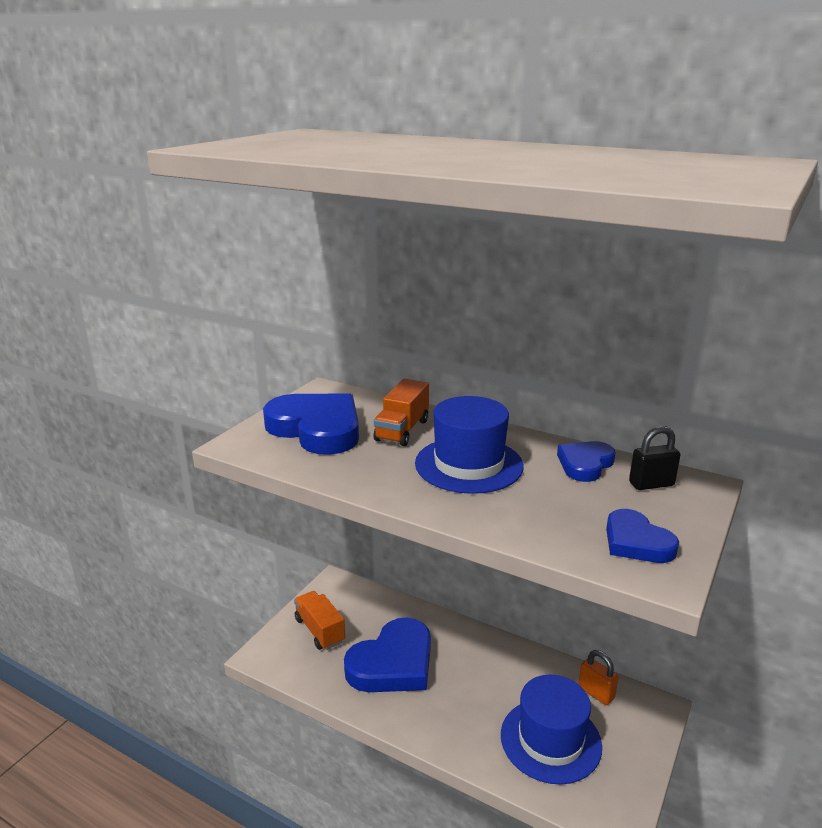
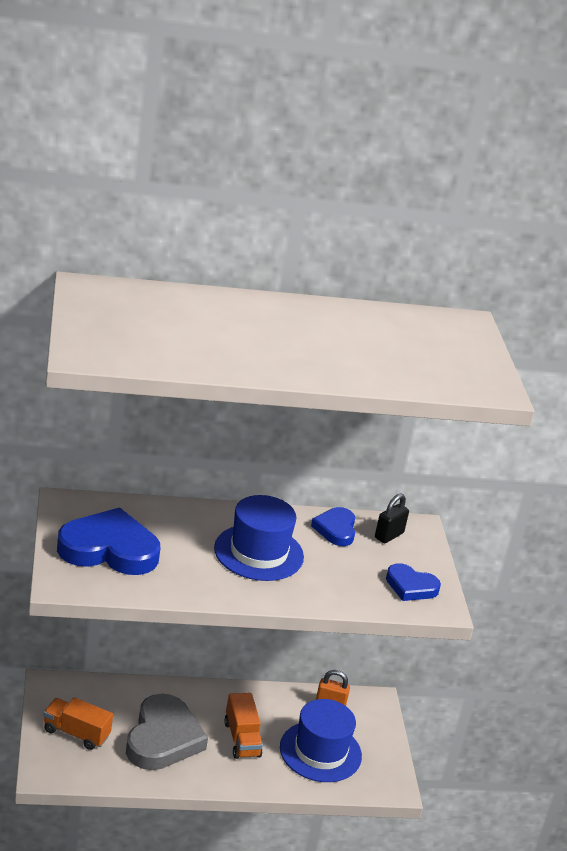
camera: 40 degrees left, 5 degrees up
blue heart [344,617,431,692] -> grey heart [126,693,208,770]
orange truck [374,379,429,446] -> orange truck moved to [224,693,263,759]

